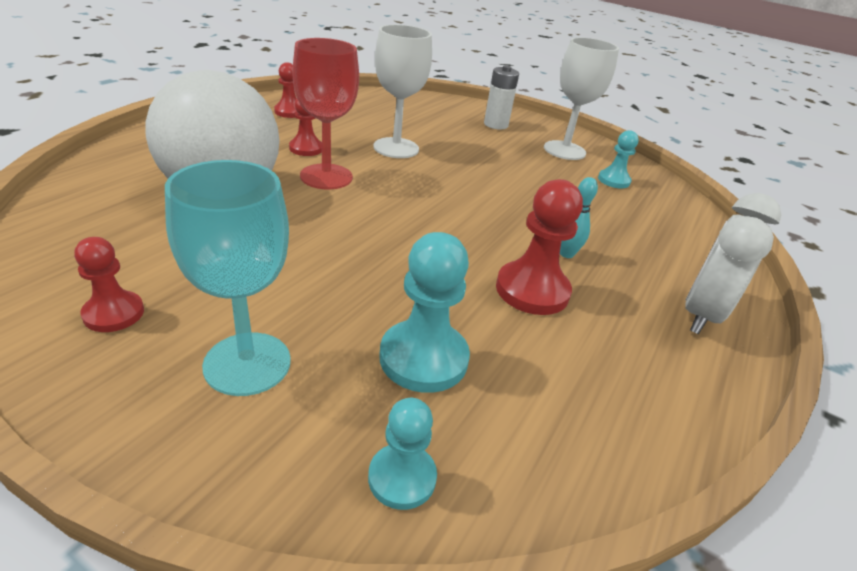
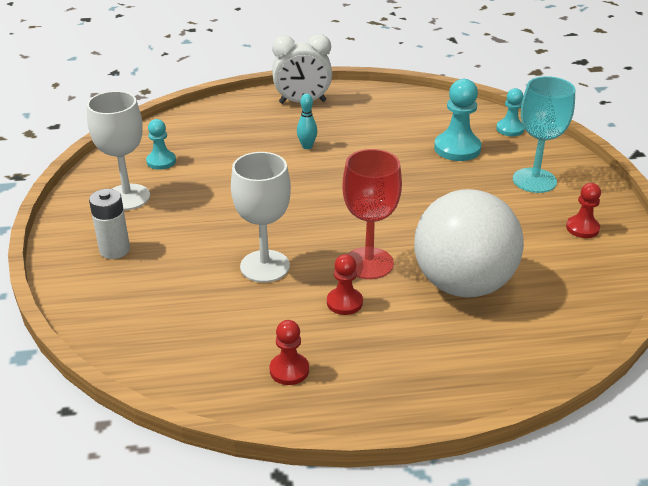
camera: 125 degrees left, 0 degrees up
red pawn [496,179,583,315] -> none

